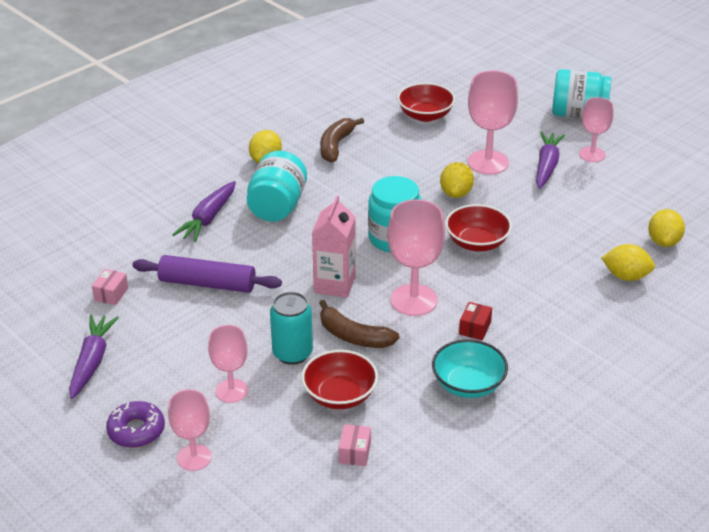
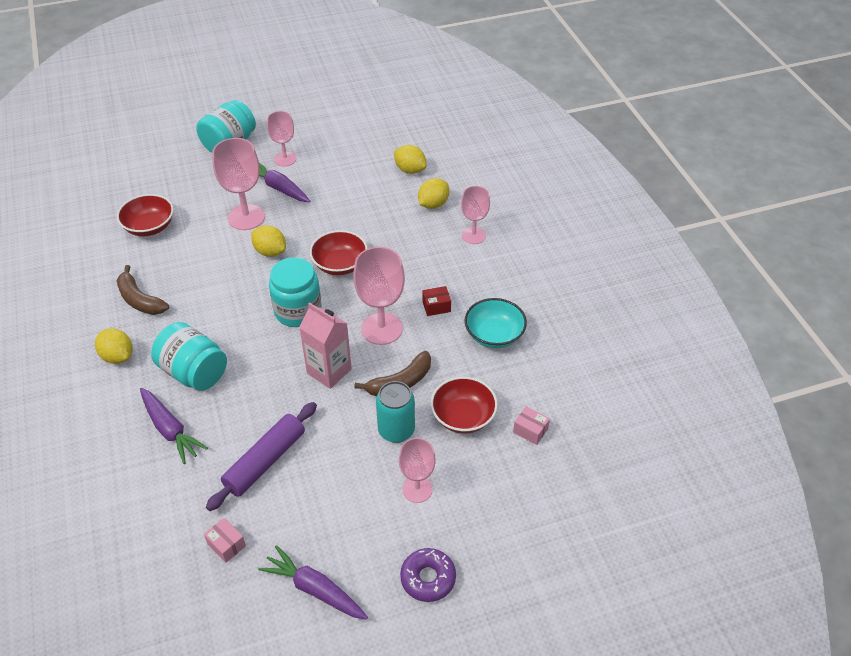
camera: 65 degrees left, 10 degrees up
pink goblet [168,390,212,471] -> pink goblet moved to [461,186,490,244]
red box [459,302,492,340] -> red box turned 60 degrees counterclockwise [422,286,451,316]

